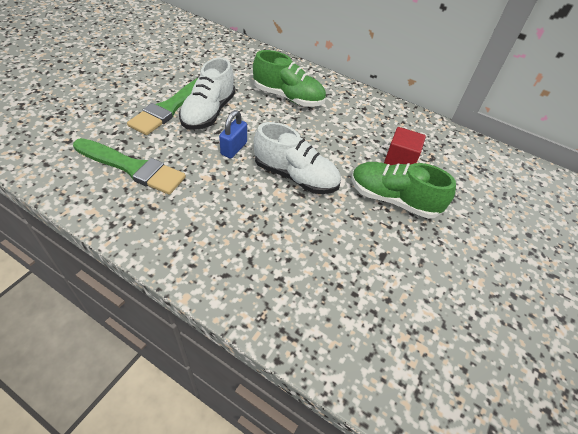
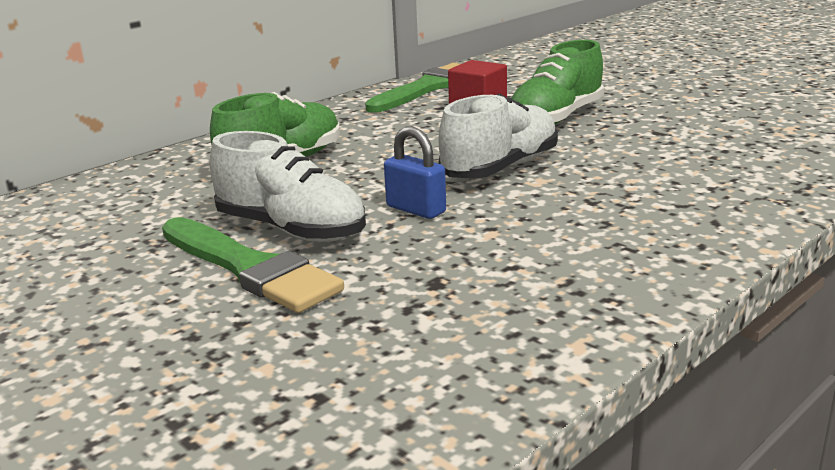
camera: 70 degrees left, 25 degrees down
green brush [73,138,186,195] -> green brush moved to [365,63,460,113]

